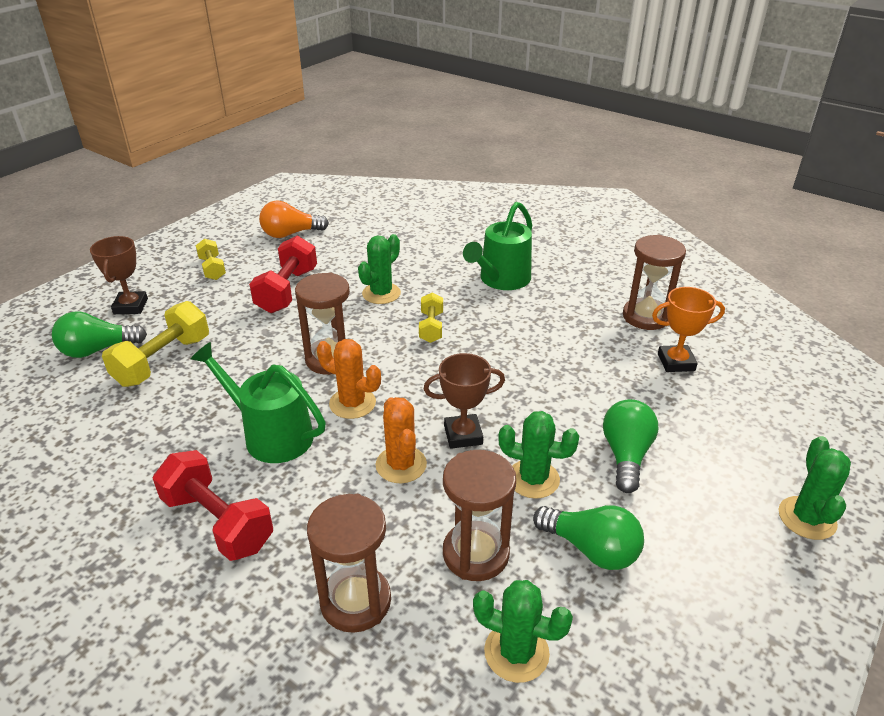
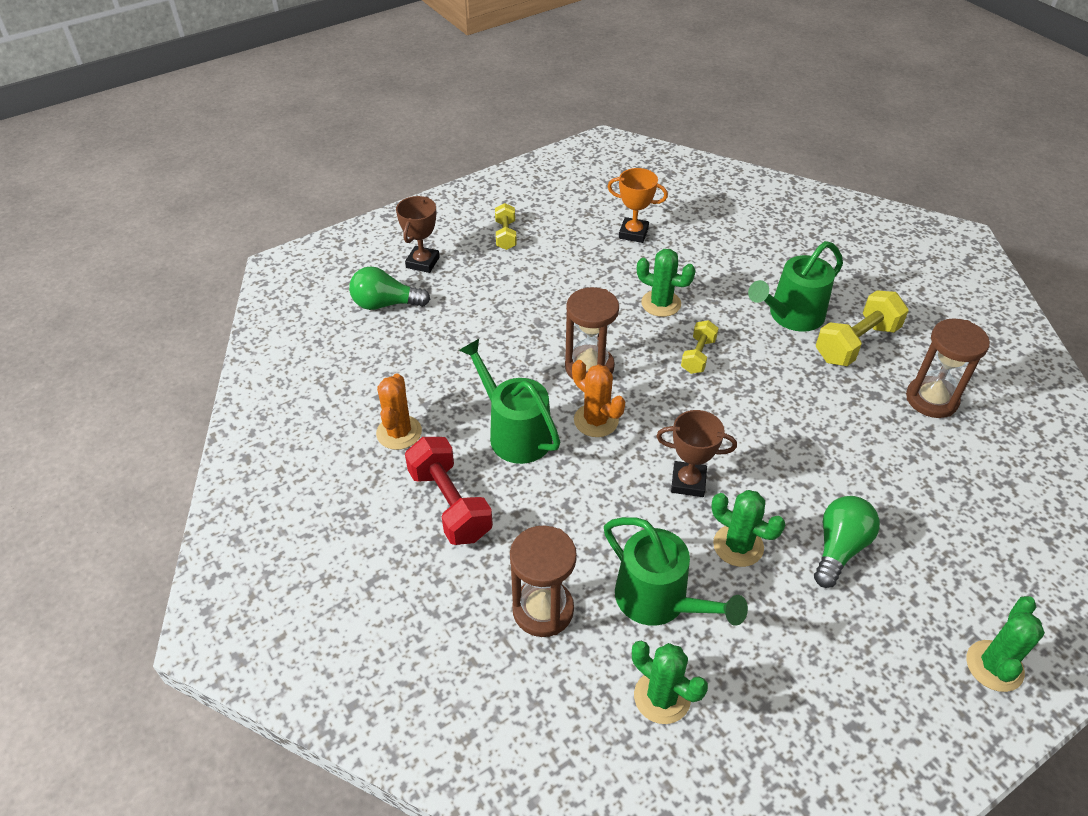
camera: 20 degrees right, 10 degrees up
yellow dumbbell [102,301,209,387] -> yellow dumbbell moved to [816,290,909,366]
red dumbbell [249,236,317,313] -> none
orange light bulb [259,201,329,238] -> none
green cactus [358,234,401,304] -> green cactus turned 60 degrees clockwise [637,249,696,317]
orange cactus [375,397,427,483] -> orange cactus moved to [376,374,422,450]
brown hourglass [443,450,516,581] -> green watering can [604,517,748,626]
green light bulb [533,505,644,570] -> none
orange trophy [652,287,725,372] -> orange trophy moved to [608,168,668,243]

